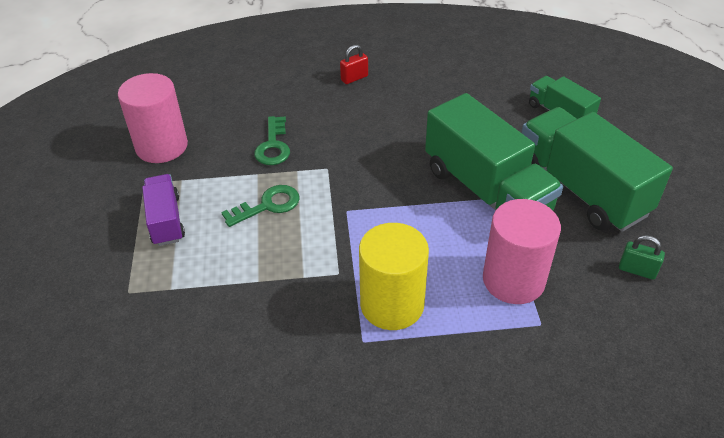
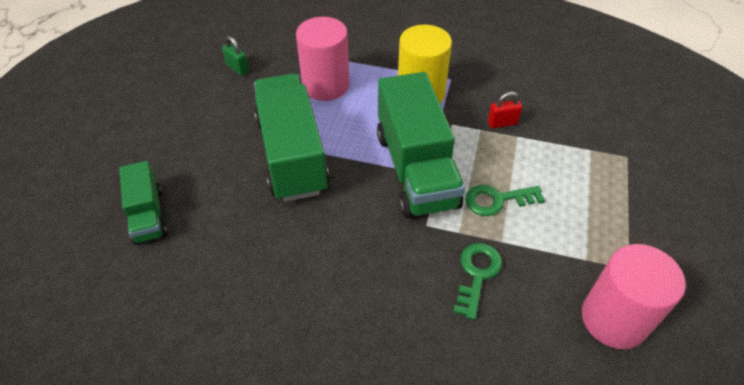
camera: 160 degrees left, 5 degrees up
purple truck [142,174,185,246] -> none
red padlock [340,45,368,84] -> red padlock moved to [488,92,522,128]
green truck [521,107,673,232] -> green truck moved to [377,72,465,218]

